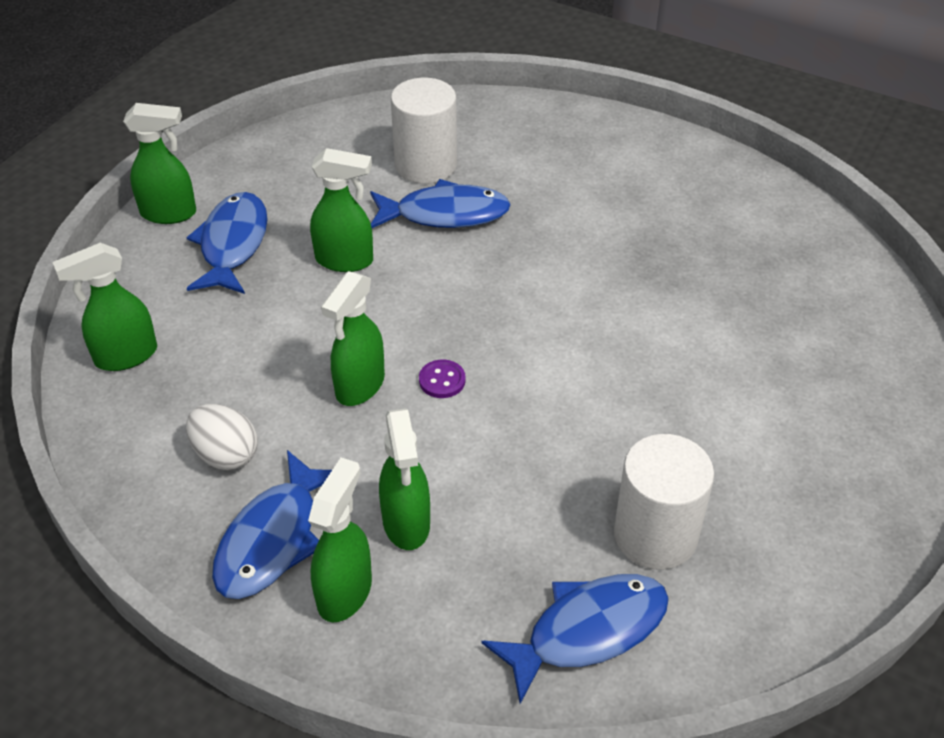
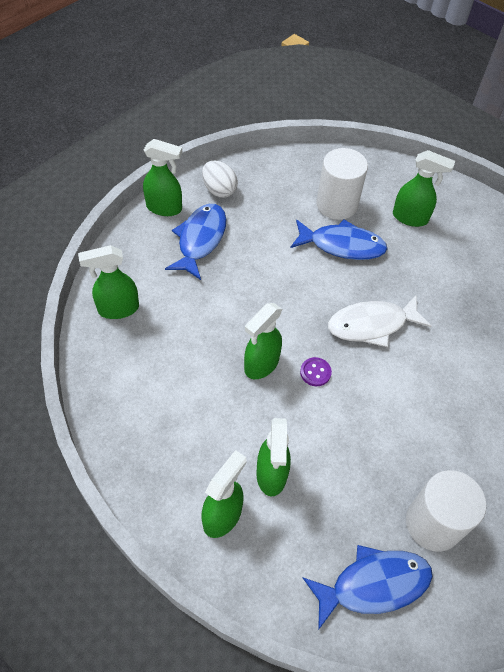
camera: 10 degrees right, 10 degrees up
white egg [186,404,258,470] -> white egg moved to [202,160,238,198]
blue fish [212,450,332,599] -> none
green spray bottle [310,148,373,272] -> green spray bottle moved to [393,150,455,227]
none -> white fish [328,295,431,347]

